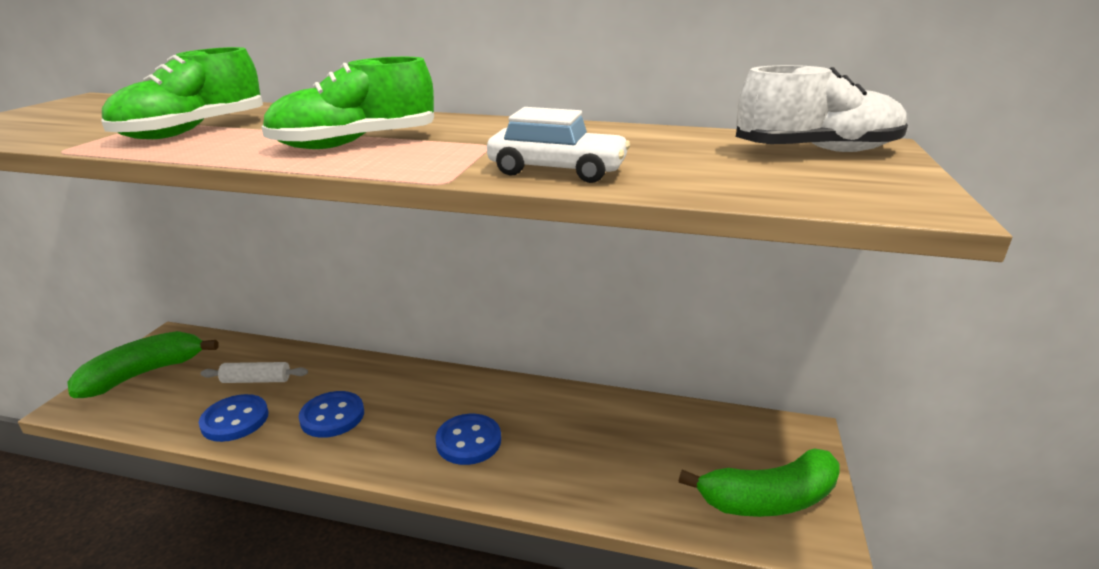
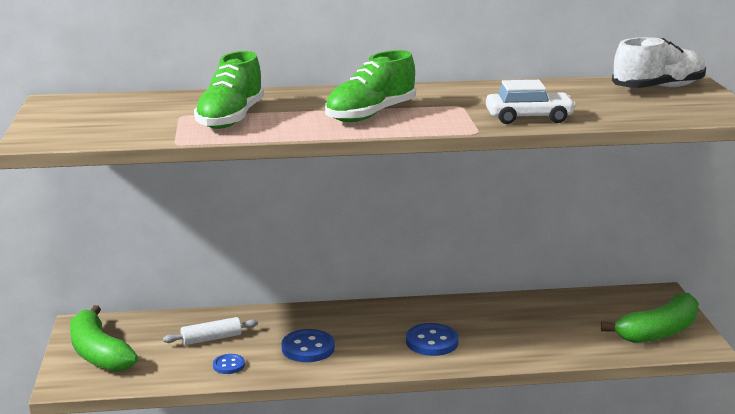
camera: 20 degrees left, 5 degrees down
green banana [67,331,218,398] -> green banana turned 60 degrees counterclockwise [70,305,138,372]
blue button [199,394,269,442] -> blue button [213,354,245,374], size x0.58

